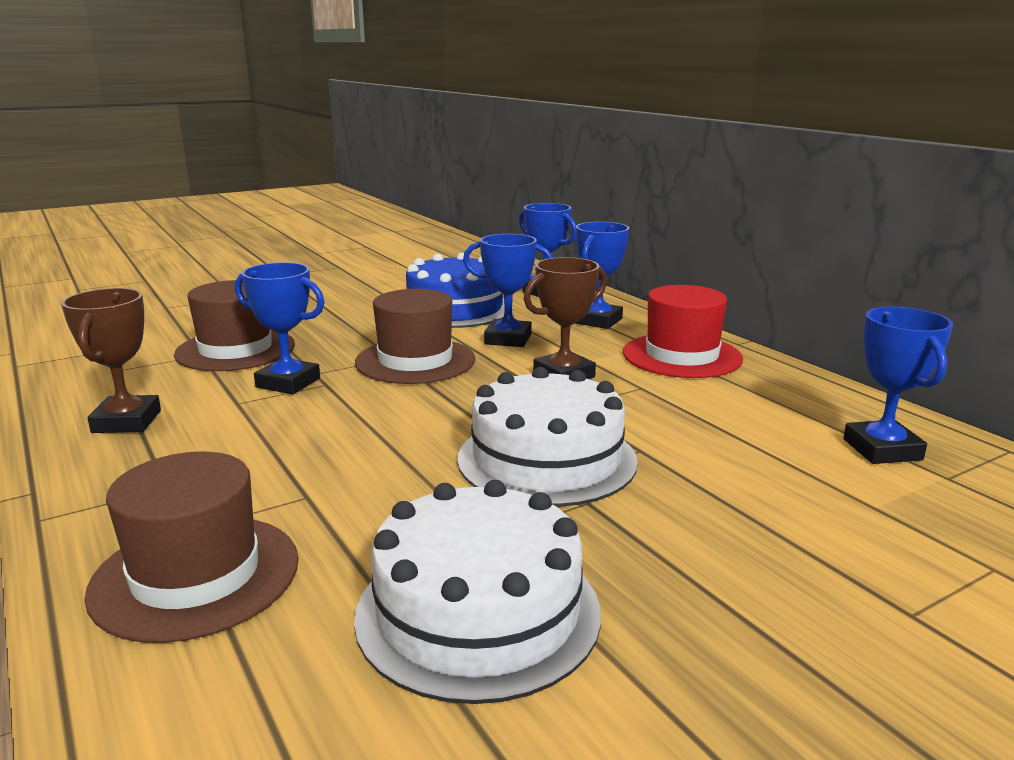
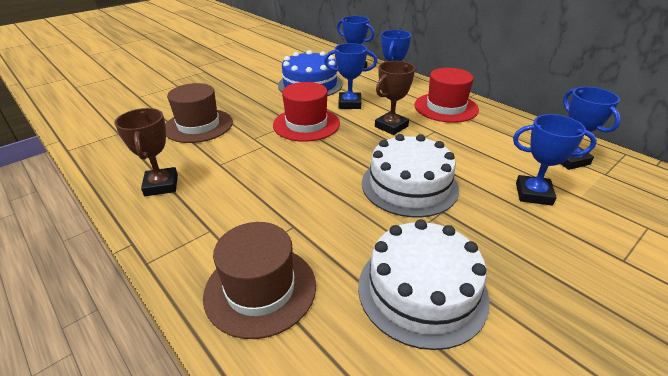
camera: 10 degrees left, 15 degrees up
blue trophy [235,262,325,394] -> blue trophy moved to [513,114,597,206]
brown hat [355,289,475,384] -> red hat [273,82,340,142]

